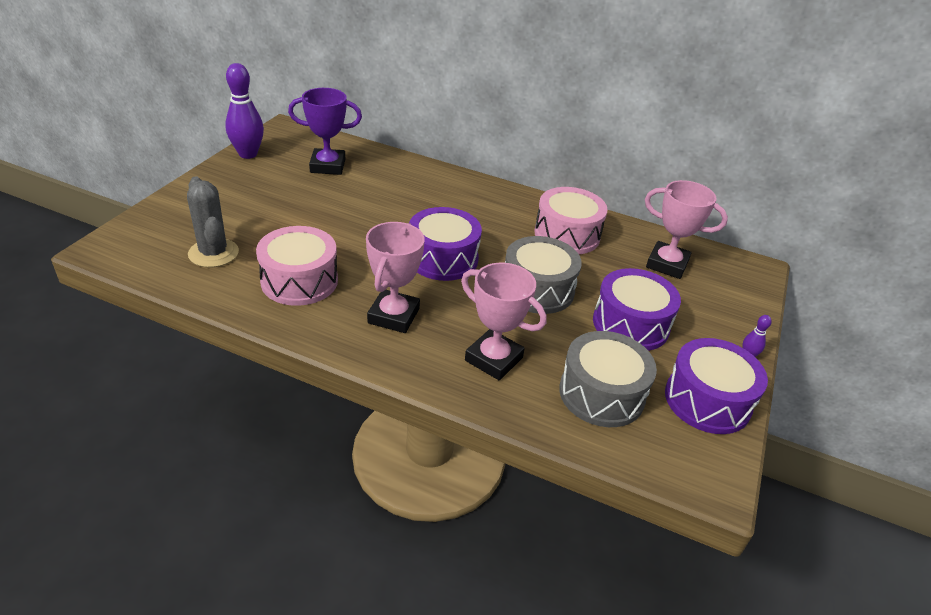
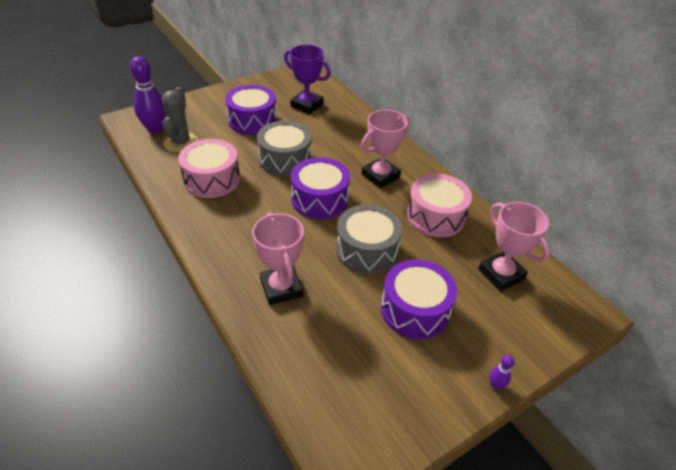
camera: 35 degrees right, 5 degrees up
purple bowling pin [225,63,264,159] -> purple bowling pin moved to [130,56,165,134]
pink trophy [366,222,425,333] -> pink trophy moved to [361,110,410,188]
grey drum [559,331,657,427] -> grey drum moved to [257,121,312,177]
purple drum [665,338,768,434] -> purple drum moved to [225,85,277,135]

